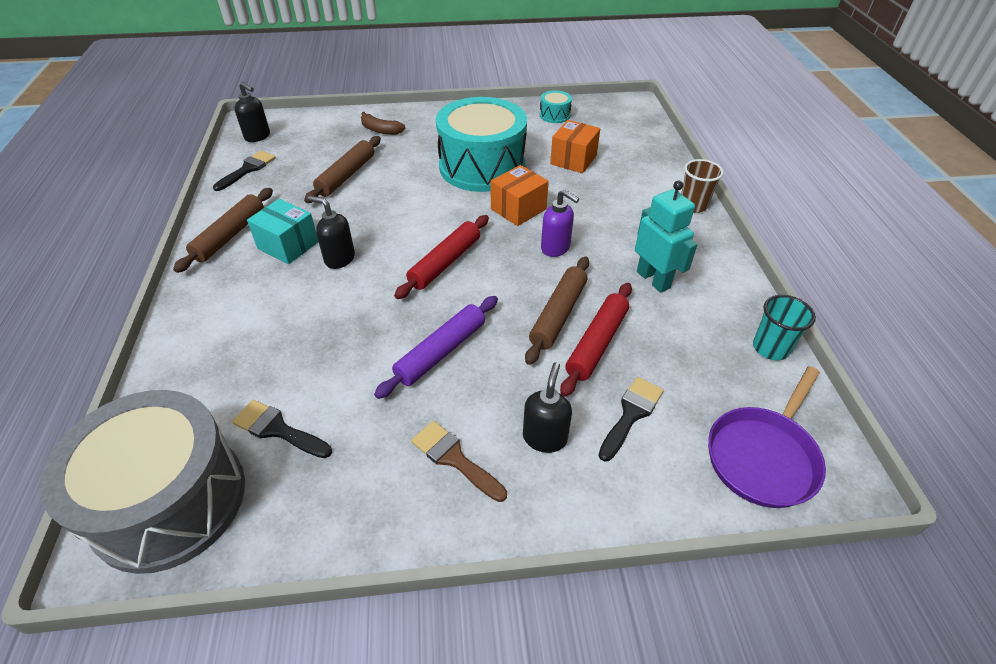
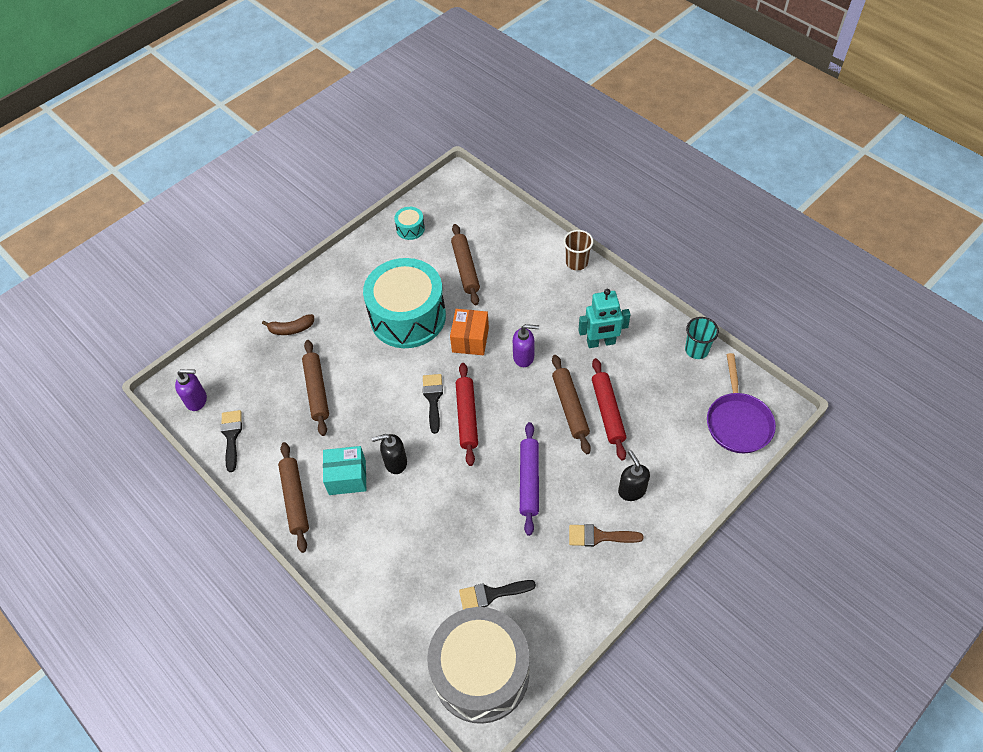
camera: 35 degrees left, 10 degrees up
black soap dispenser [234,82,270,142] -> purple soap dispenser [175,369,207,411]
orange box [550,120,600,173] -> brown rolling pin [451,224,480,305]
black brush [598,377,664,462] -> black brush moved to [423,374,443,434]
turquoise robot [635,181,697,293] -> turquoise robot turned 150 degrees clockwise [578,289,630,348]

